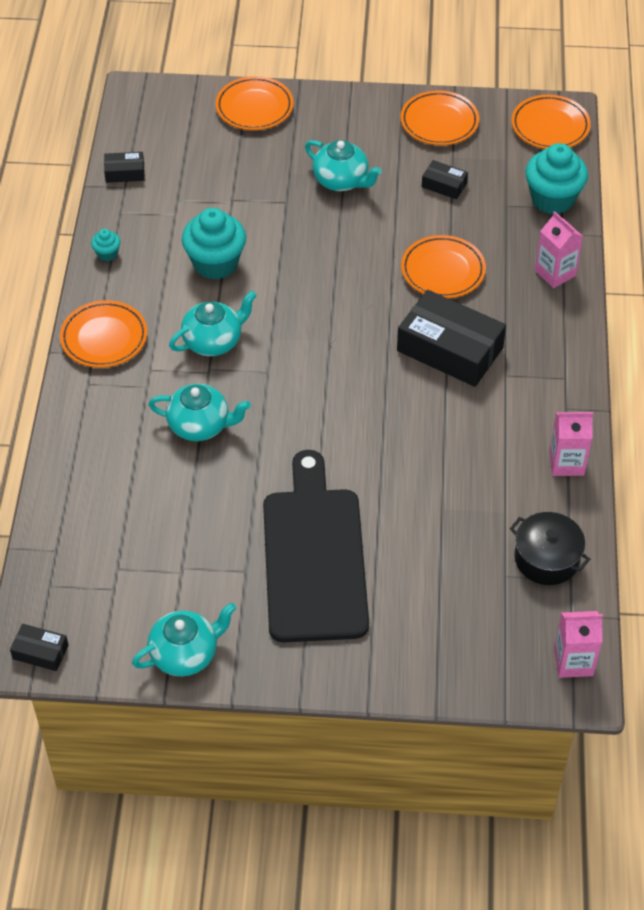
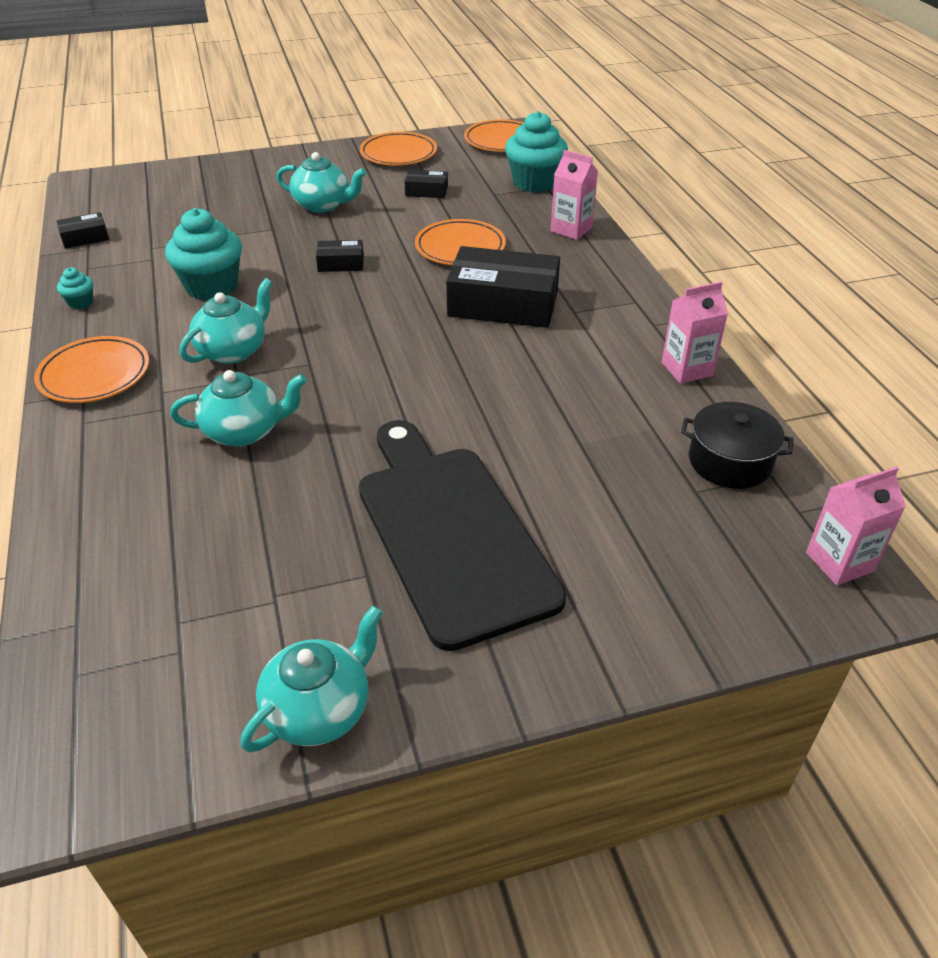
camera: 20 degrees left, 10 degrees down
black box [10,624,68,671] -> black box moved to [316,240,364,272]
orange plate [215,76,294,130] -> none

